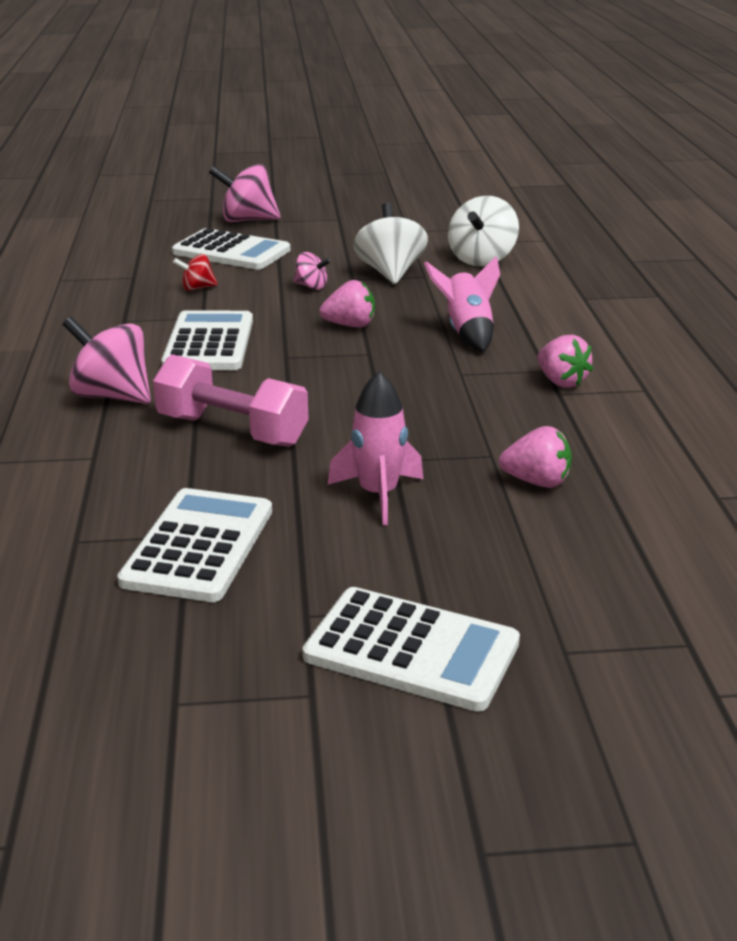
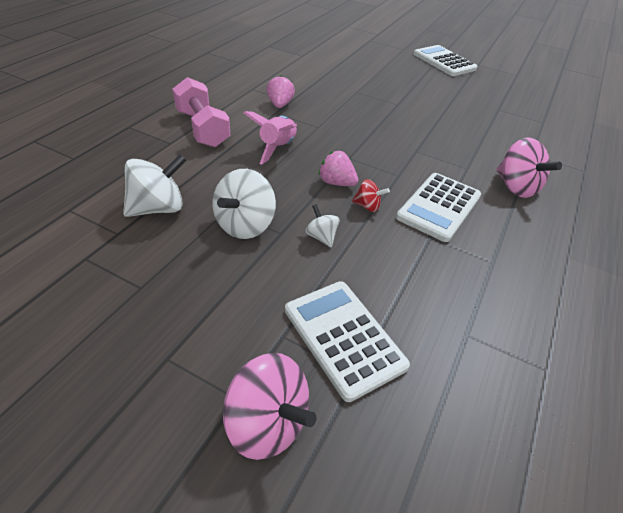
camera: 150 degrees left, 15 degrees up
white calculator [117,488,272,602] -> none
pink dumbbell [153,354,309,447] -> pink dumbbell moved to [173,77,231,147]
red spinning top [173,254,218,291] -> red spinning top moved to [352,179,390,212]
pink spinning top [293,252,331,290] -> white spinning top [305,204,340,247]
pink rocket [328,371,423,526] -> none
pink strawberry [499,426,572,488] -> none

